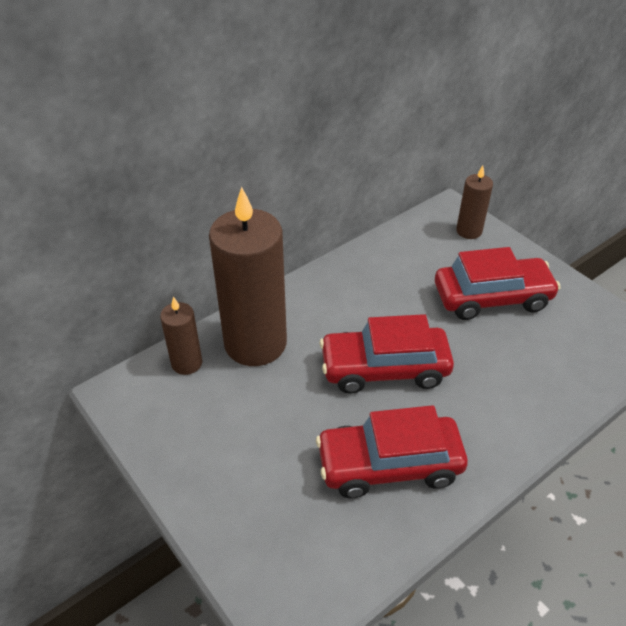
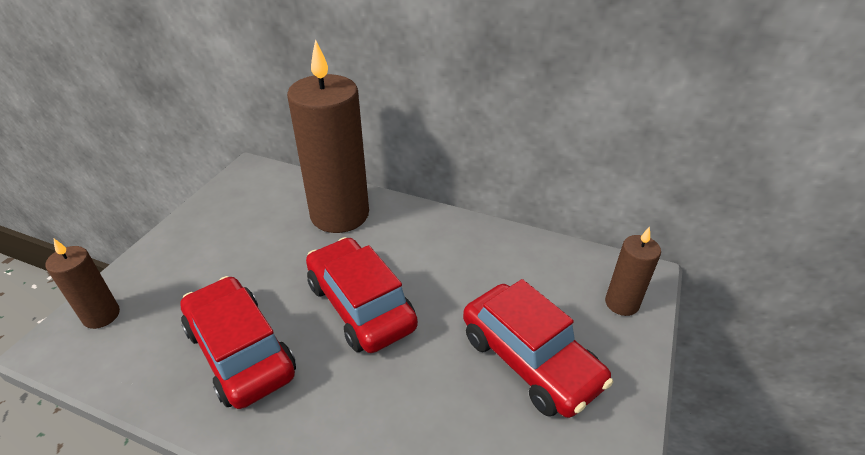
camera: 60 degrees right, 5 degrees down
brown candle [160,297,202,375] -> brown candle moved to [45,239,120,329]

